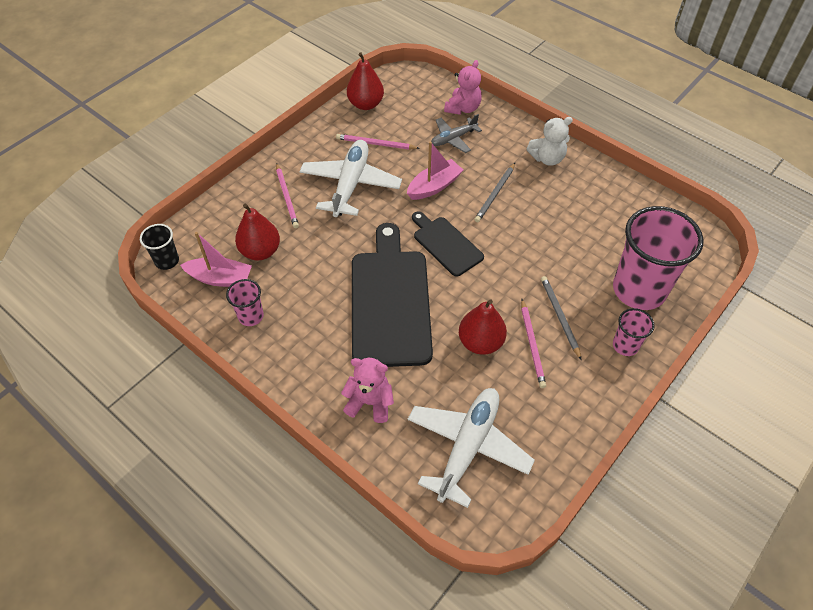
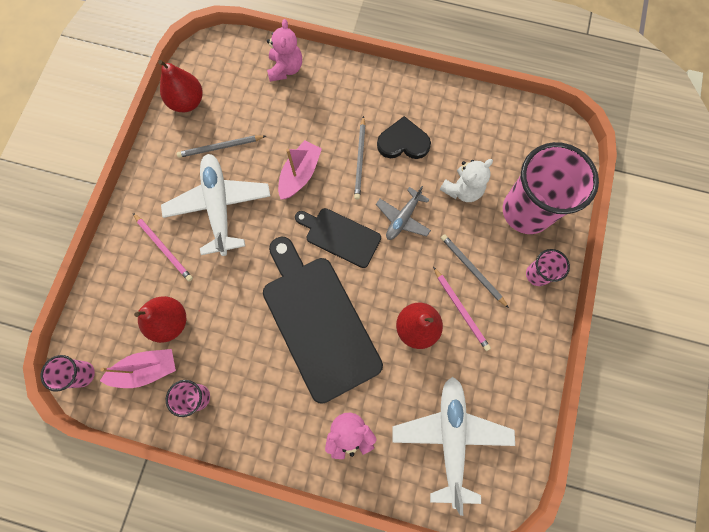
camera: 25 degrees left, 20 degrees up
black cup [140,224,179,270] -> pink cup [41,355,95,392]
pink pencil [336,134,420,150] -> grey pencil [177,135,266,158]
grey plane [431,114,482,153] -> grey plane moved to [376,186,431,240]
white teddy bear [526,117,573,166] -> white teddy bear moved to [440,159,493,202]
none -> black heart [377,116,431,159]

